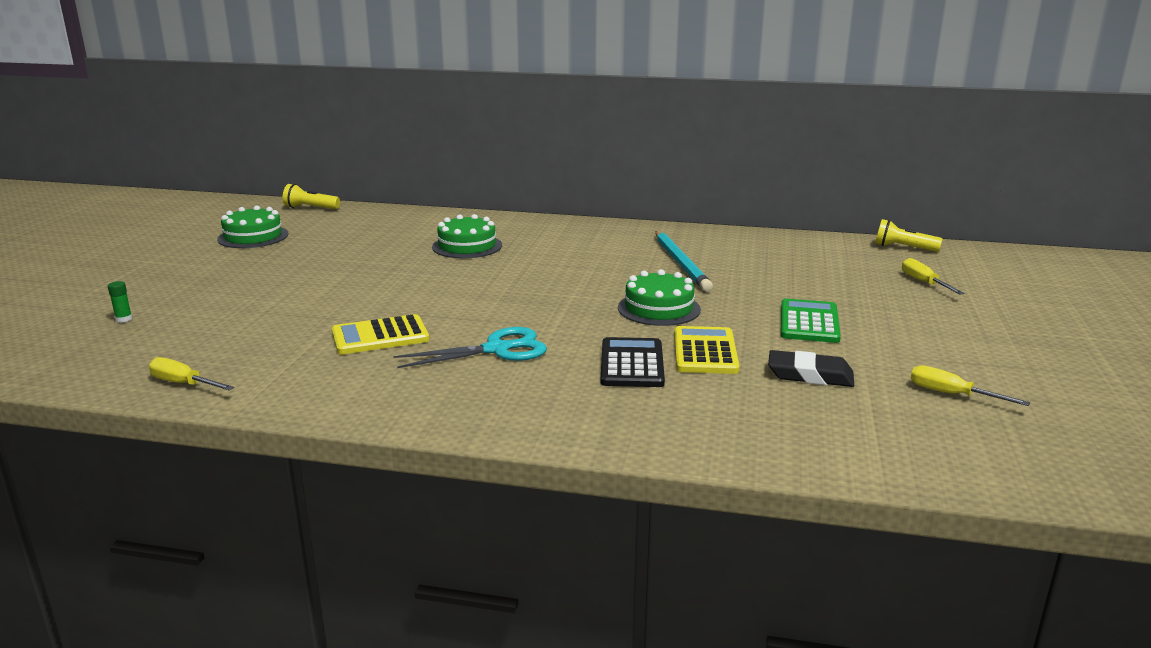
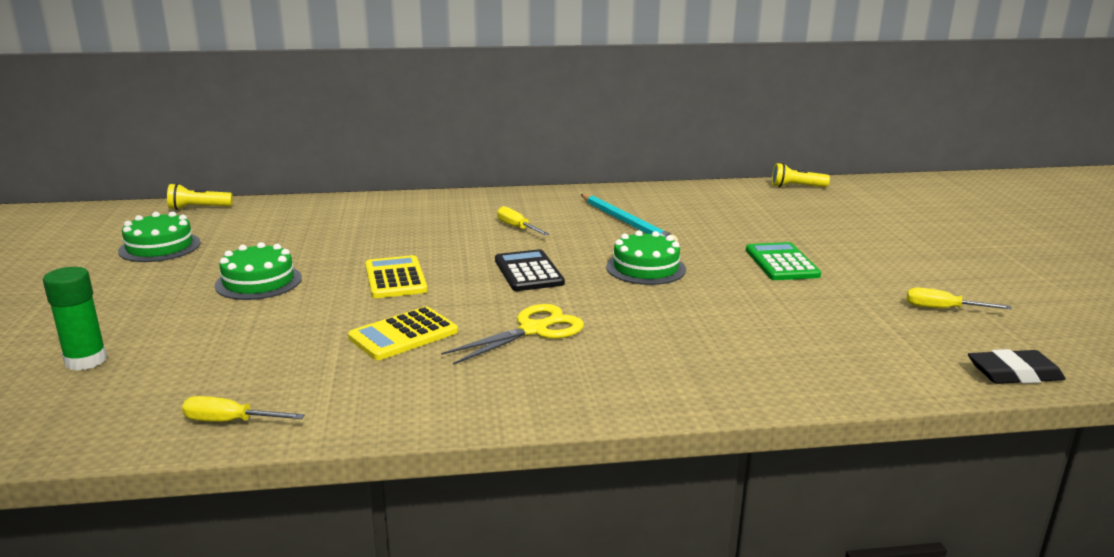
camera: 20 degrees left, 0 degrees up
green glue stick [108,281,132,322] -> green glue stick [43,267,107,371], size x2.12
turquoise scissors [394,327,547,368] -> yellow scissors [441,304,584,365]
green cake [432,214,502,258] -> green cake moved to [215,242,302,300]
black calculator [601,337,665,387] -> black calculator moved to [495,249,565,291]
yellow calculator [674,326,740,374] -> yellow calculator moved to [365,255,428,298]
black eraser [768,350,854,387] -> black eraser moved to [968,349,1065,384]
yellow screwdriver [902,258,964,294] -> yellow screwdriver moved to [497,206,549,235]

